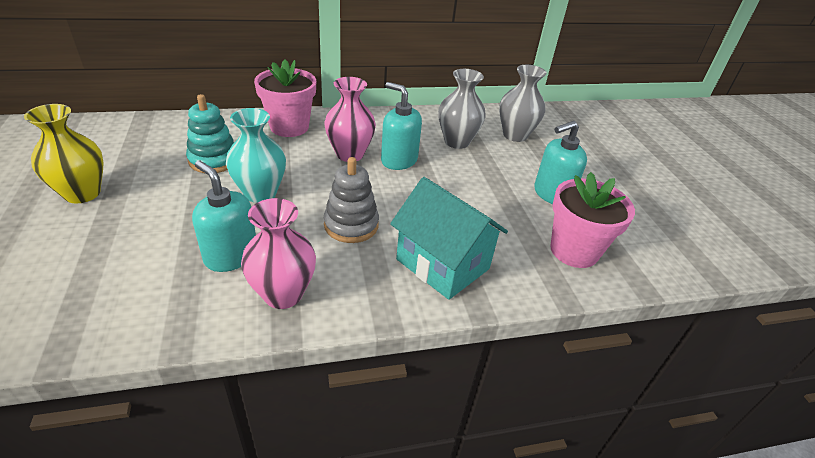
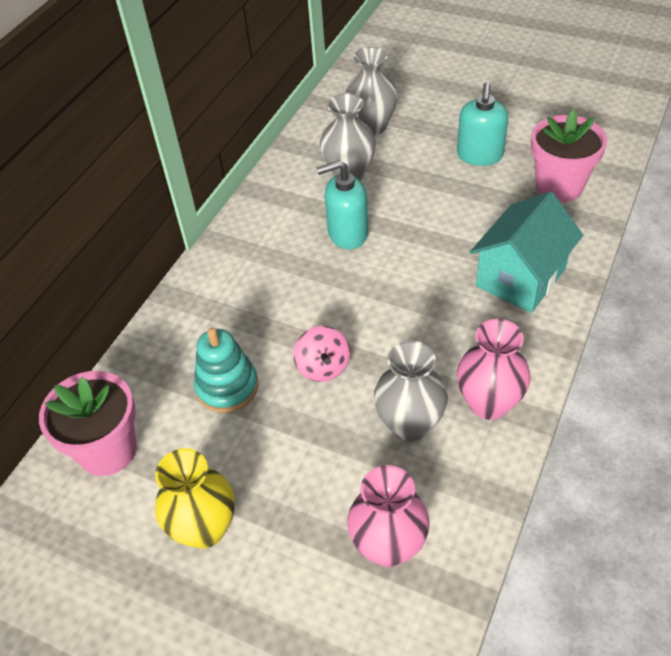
camera: 45 degrees left, 10 degrees up
turquoise soap dispenser [192,161,256,272] -> grey vase [374,341,448,442]
turquoise vase [226,108,286,203] -> pink spinning top [293,326,350,382]
pink flower pot [254,59,316,137] -> pink flower pot moved to [39,371,137,476]
pink vase [324,77,376,162] -> pink vase moved to [347,465,430,567]
grey stacking toy [324,157,379,243] -> none
turquoise house [390,177,508,300] -> turquoise house turned 45 degrees counterclockwise [470,191,583,313]

